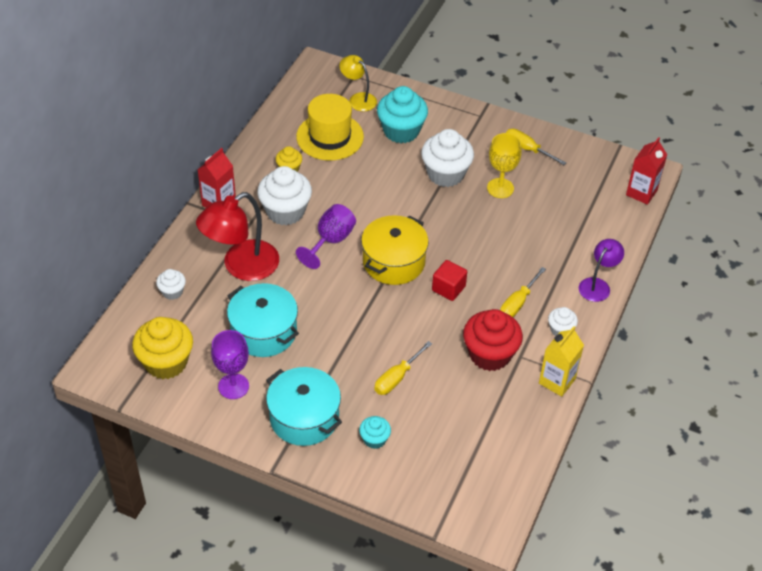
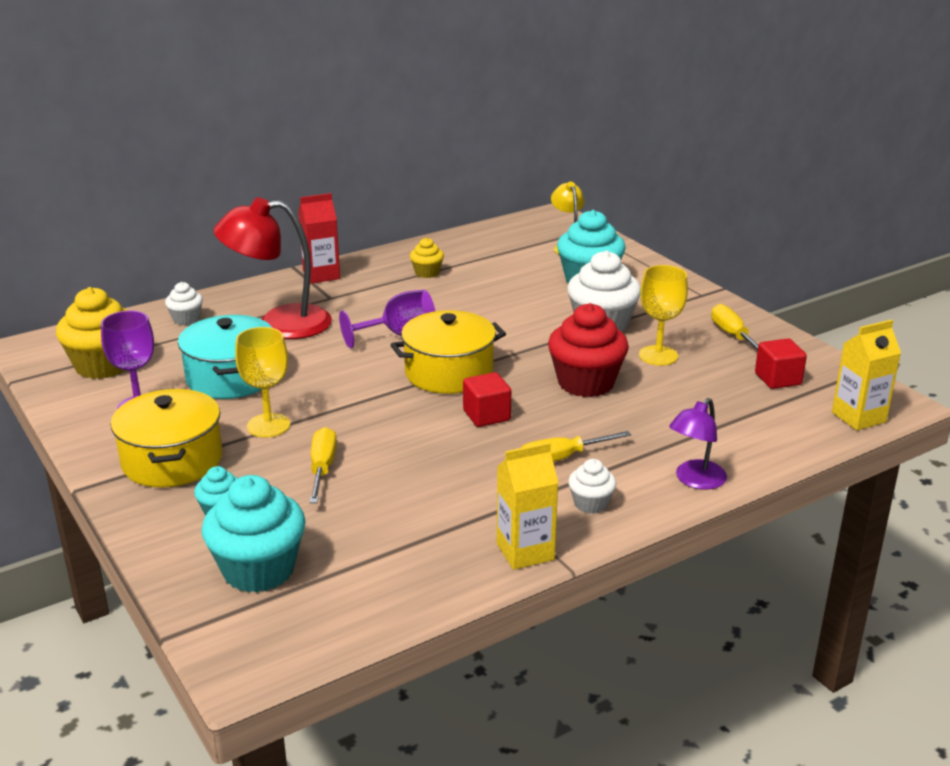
camera: 35 degrees right, 20 degrees down
white cupcake [257,166,312,225] -> none
turquoise pot [266,367,342,446] -> yellow pot [111,389,223,488]
yellow hat [296,94,364,161] -> none
yellow screwdriver [374,341,432,395] -> yellow screwdriver turned 105 degrees clockwise [309,427,337,503]
red cupcake [463,309,523,371] -> red cupcake moved to [548,303,629,397]
purple lamp [579,239,624,302] -> purple lamp turned 150 degrees clockwise [669,398,727,490]
red carton [626,137,667,205] -> yellow carton [832,320,901,430]
none -> turquoise cupcake [202,475,306,593]
none -> yellow goblet [235,327,290,437]
none -> red cube [755,338,807,389]

